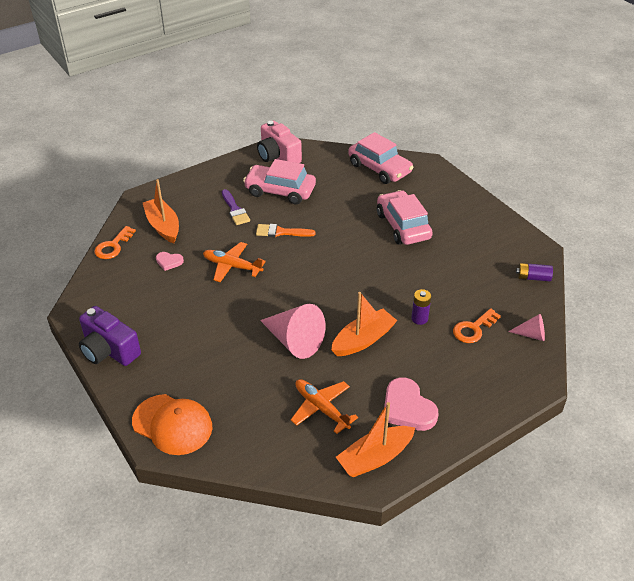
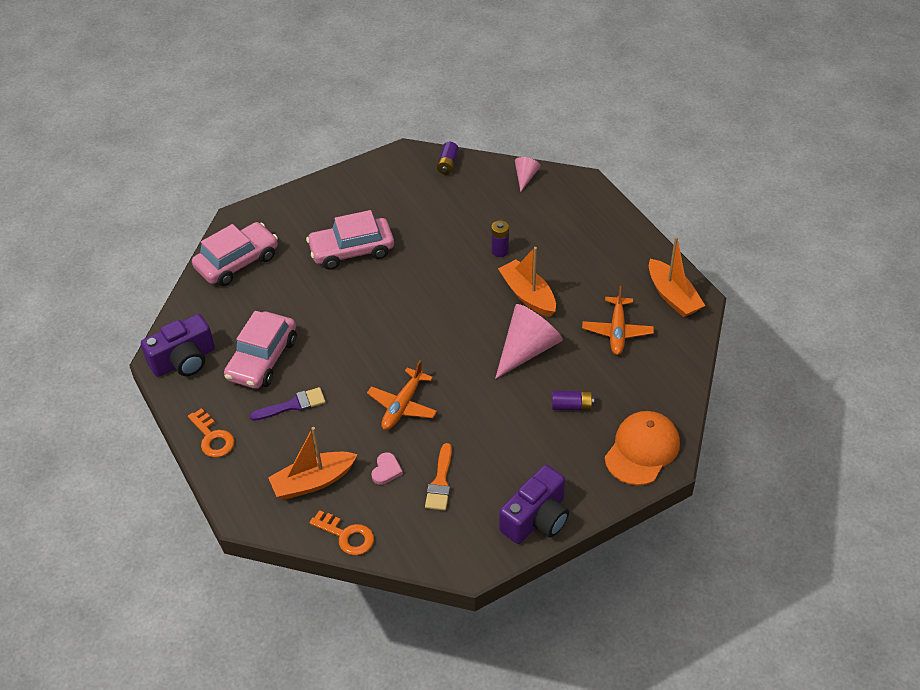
camera: 85 degrees left, 5 degrees up
orange brush [256,224,316,237] -> orange brush moved to [425,443,452,511]
pink camera [257,121,302,163] -> purple camera [141,314,215,377]
orange plane [291,379,358,434] -> orange plane turned 45 degrees counterclockwise [582,286,654,355]
pink heart [384,377,438,431] -> none
orange key [453,308,501,343] -> orange key moved to [188,408,235,458]
none -> purple battery [552,390,594,410]

